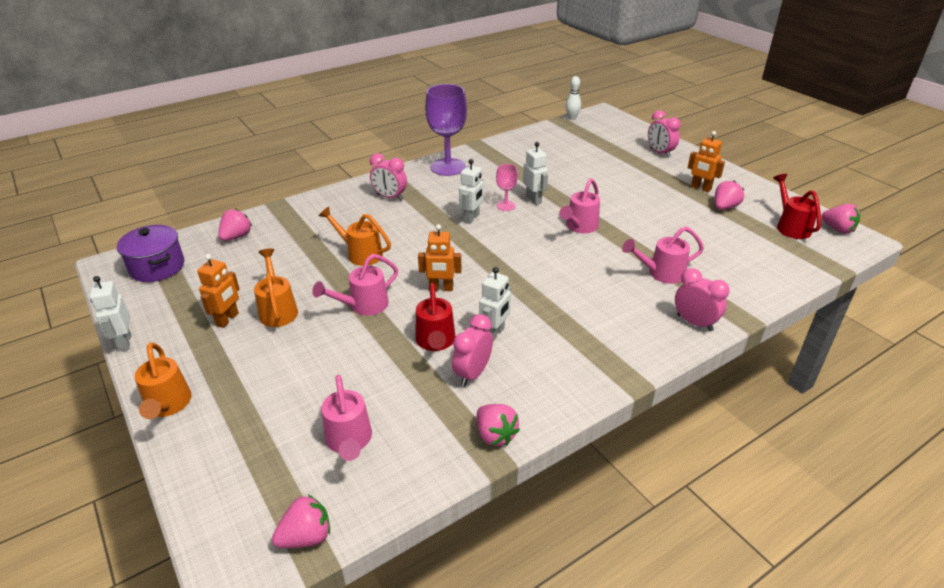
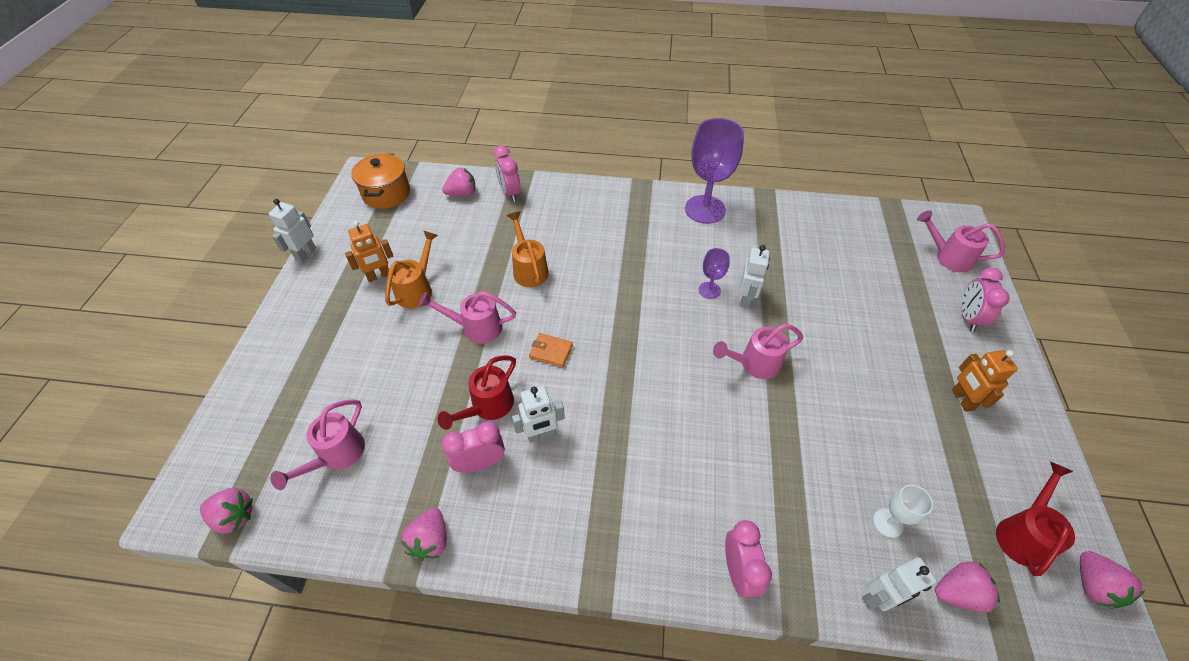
camera: 40 degrees right, 15 degrees up
purple pot [117,225,184,282] -> orange pot [351,154,410,209]
orange watering can [135,342,192,419] -> none
pink clock [370,153,407,200] -> pink clock moved to [494,146,520,202]
orange robot [418,224,462,291] -> orange wallet [529,333,573,367]
white robot [459,159,484,224] -> white robot moved to [862,557,937,611]
pink goblet [496,164,518,211] -> purple goblet [699,248,730,299]
white bowling pin [566,76,581,120] -> none
pink watering can [622,226,704,284] -> pink watering can moved to [917,211,1005,273]
pink strawberry [715,181,744,210] -> pink strawberry moved to [935,561,1000,613]
none -> white goblet [873,485,933,538]

